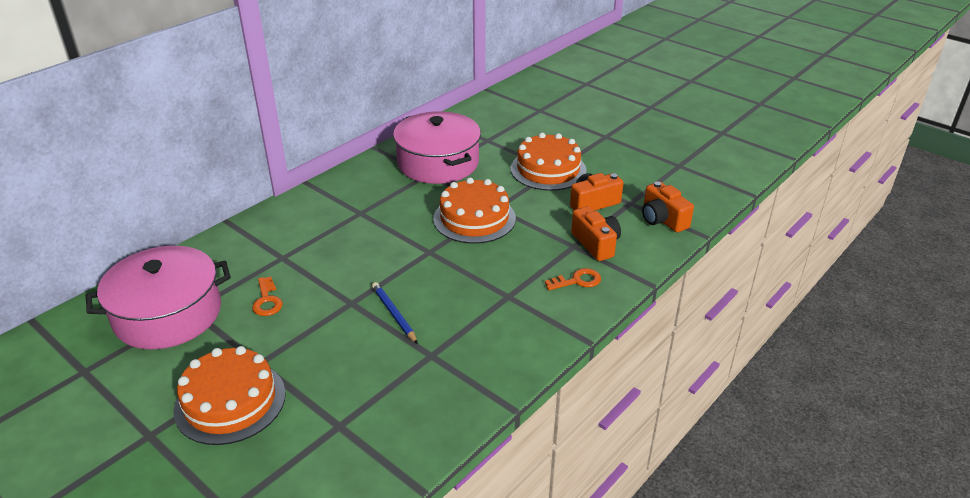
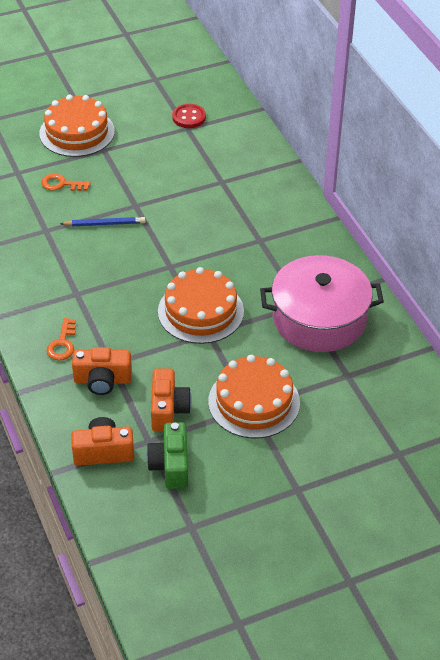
camera: 115 degrees right, 10 degrees up
pink pot [86,246,231,349] -> red button [172,104,206,128]
orange key [252,276,283,316] -> orange key moved to [41,174,91,191]
none -> green camera [146,422,188,489]

